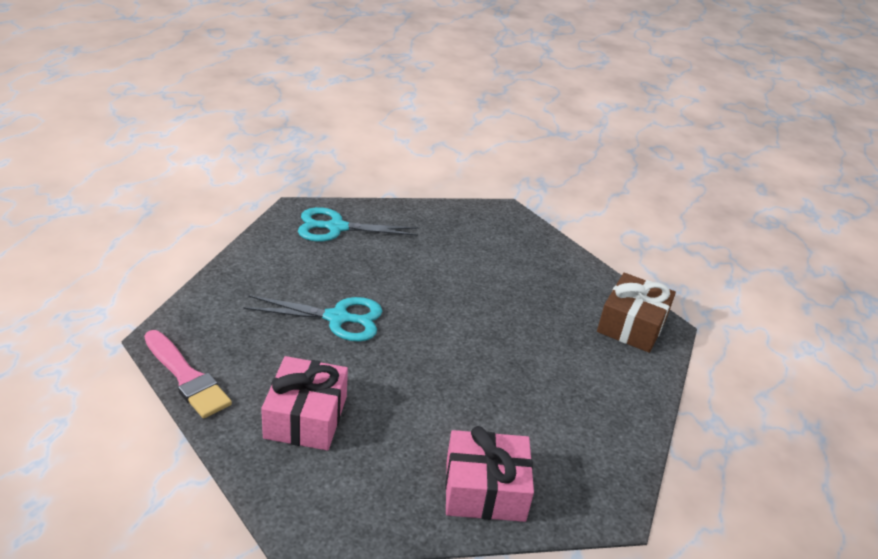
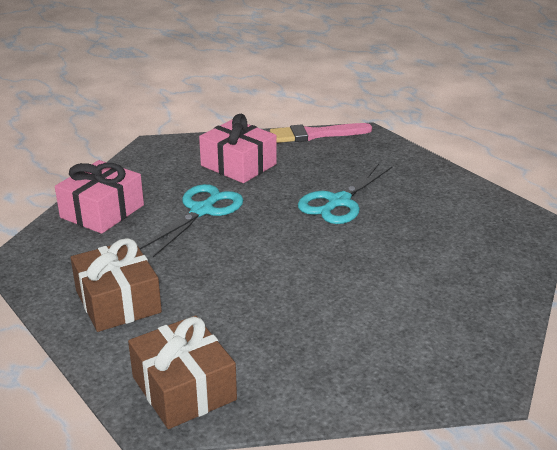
camera: 125 degrees right, 5 degrees down
turquoise scissors [298,207,418,242] -> turquoise scissors moved to [139,184,243,257]
none -> brown gift [71,238,162,332]

